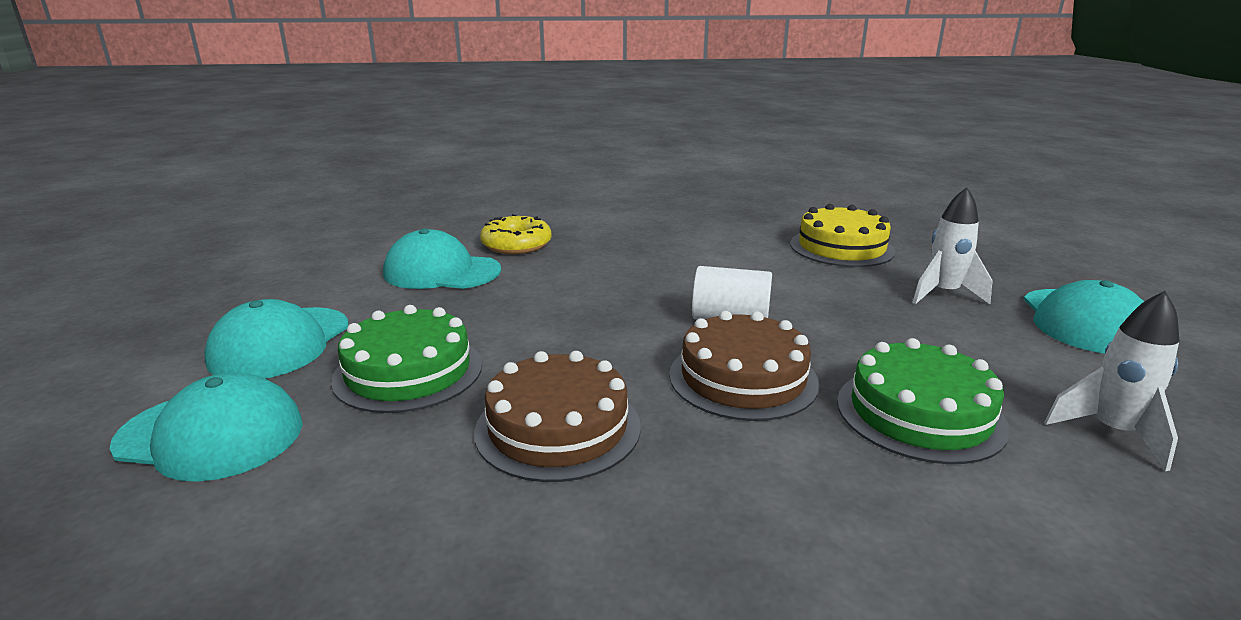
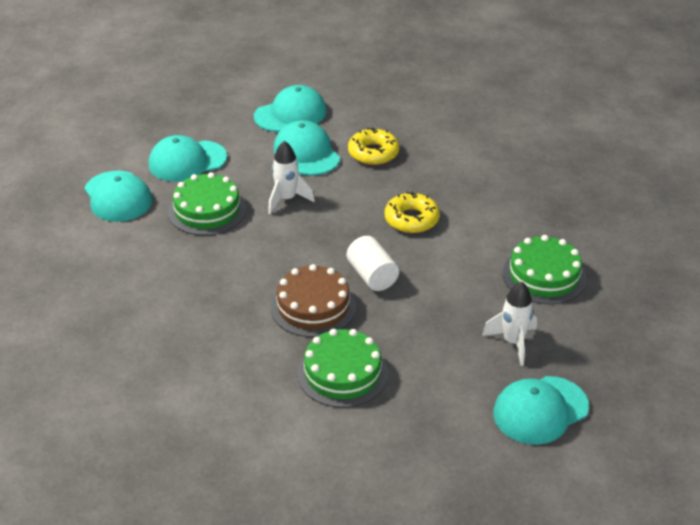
camera: 50 degrees right, 15 degrees up
brown cake [474,351,641,482] -> none
yellow cake [790,204,895,267] -> green cake [503,235,586,304]
white rocket [1045,291,1179,471] -> white rocket moved to [268,141,315,214]
none -> turquoise cap [254,85,327,132]
none -> yellow donut [384,192,440,233]

